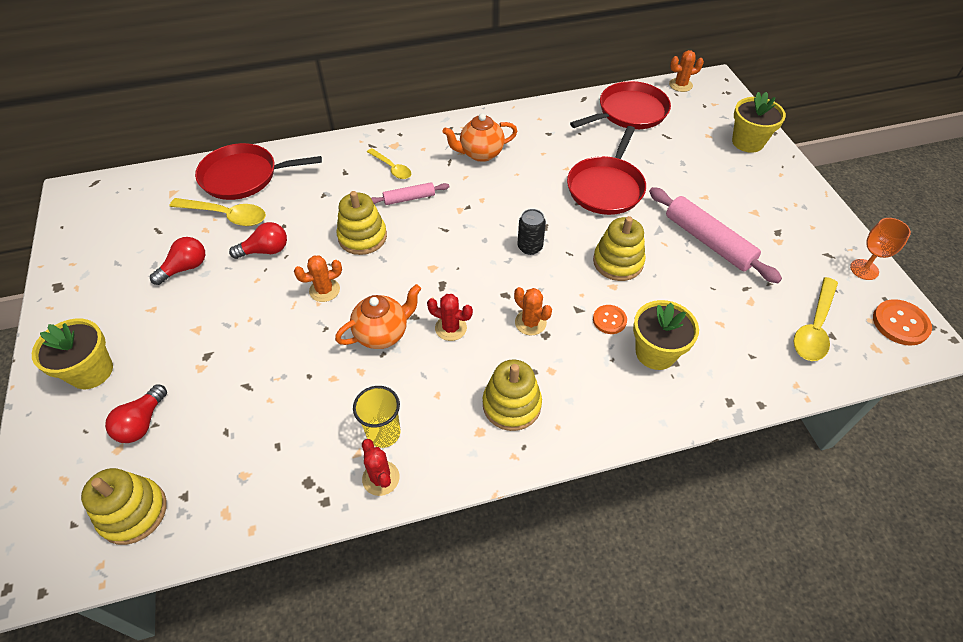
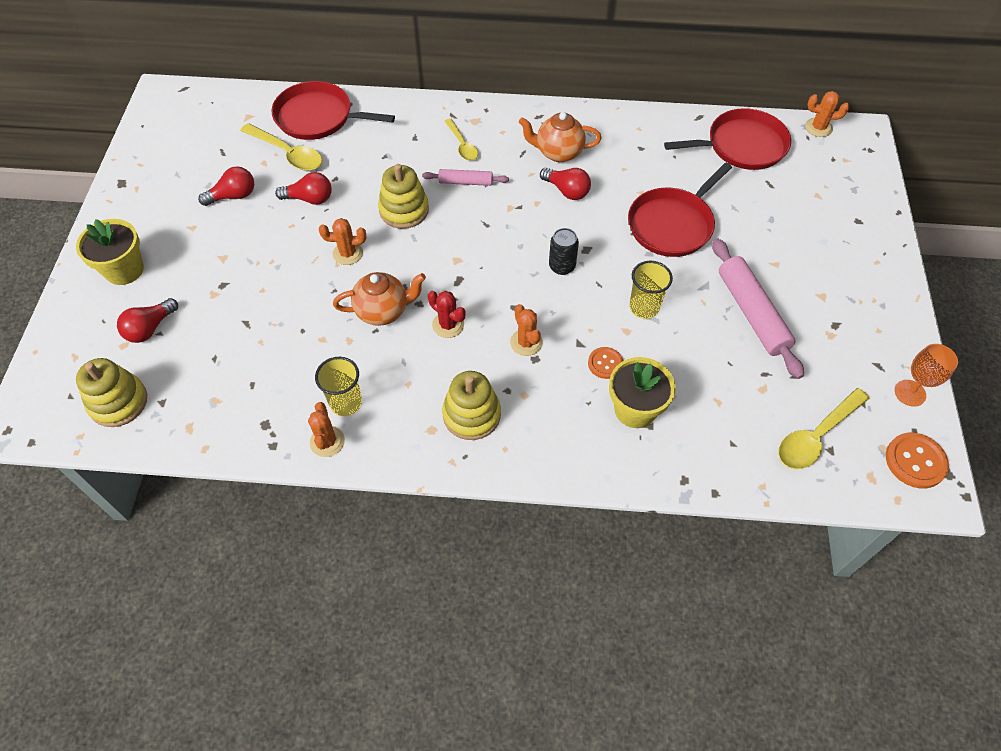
camera: 20 degrees right, 5 degrees up
red cactus [362,439,400,496] -> orange cactus [308,402,345,457]
yellow stacking toy [593,216,646,281] -> yellow cup [629,261,673,319]
yellow flower pot [732,92,786,153] -> none
none -> red light bulb [540,168,591,200]

